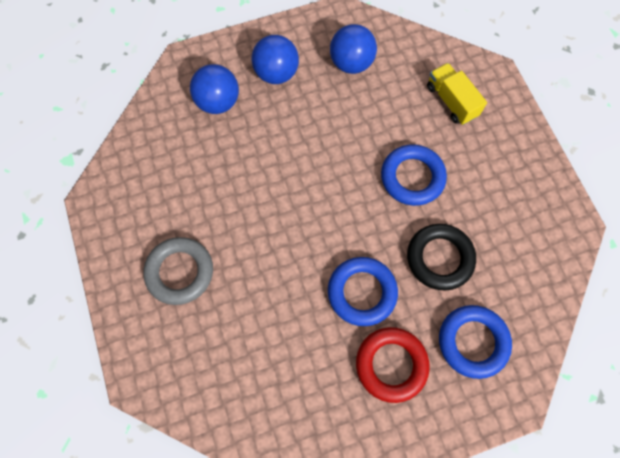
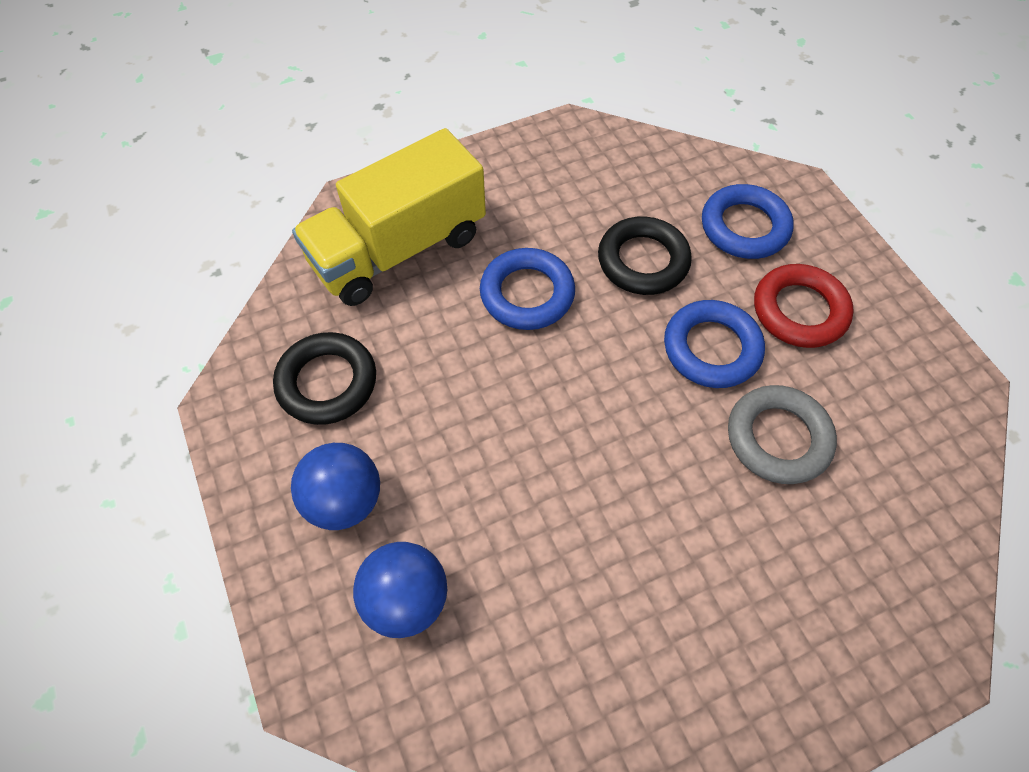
camera: 95 degrees left, 10 degrees down
grey ring [143,237,213,305] -> grey ring moved to [728,385,837,484]
blue ball [330,24,377,74] -> black ring [273,332,376,425]
yellow truck [427,63,487,125] -> yellow truck [292,128,486,306], size x1.95

